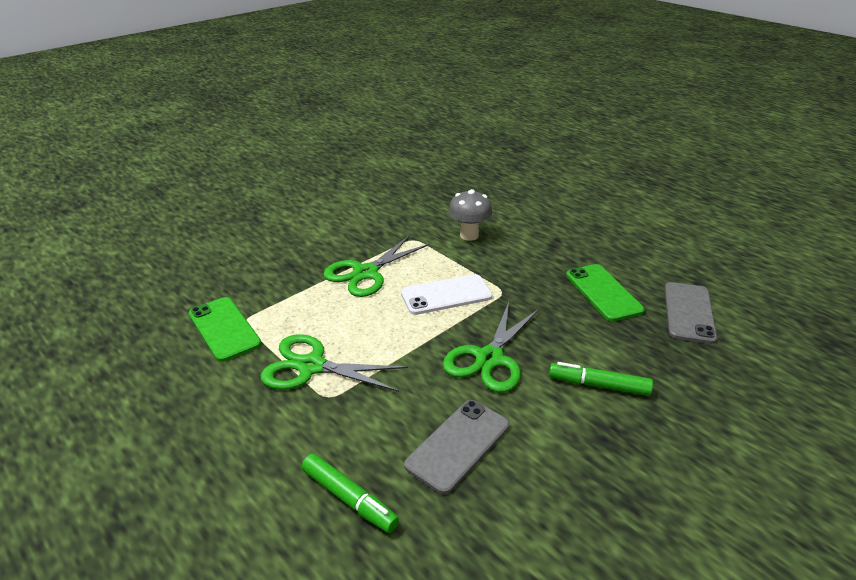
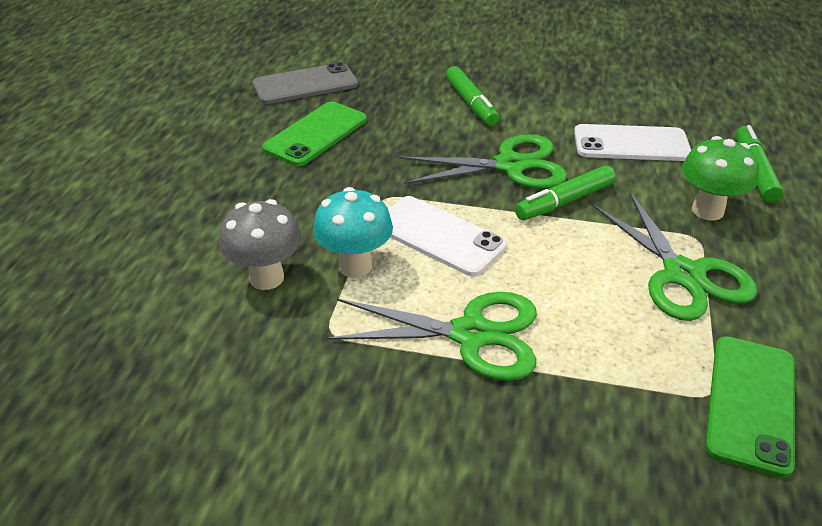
camera: 125 degrees left, 5 degrees up
grey phone [404,400,510,494] -> white phone [574,124,691,161]
none -> turquoise mushroom [313,187,393,278]
none -> green marker [515,165,616,220]
none -> green mushroom [682,136,759,221]

